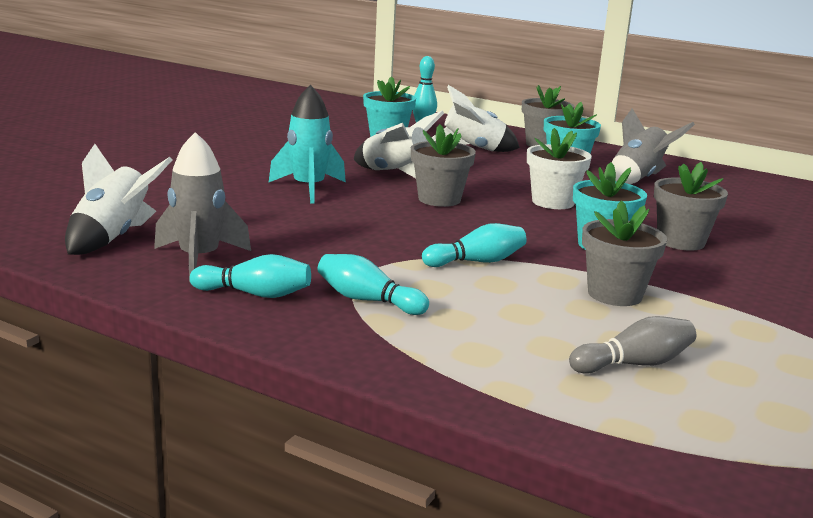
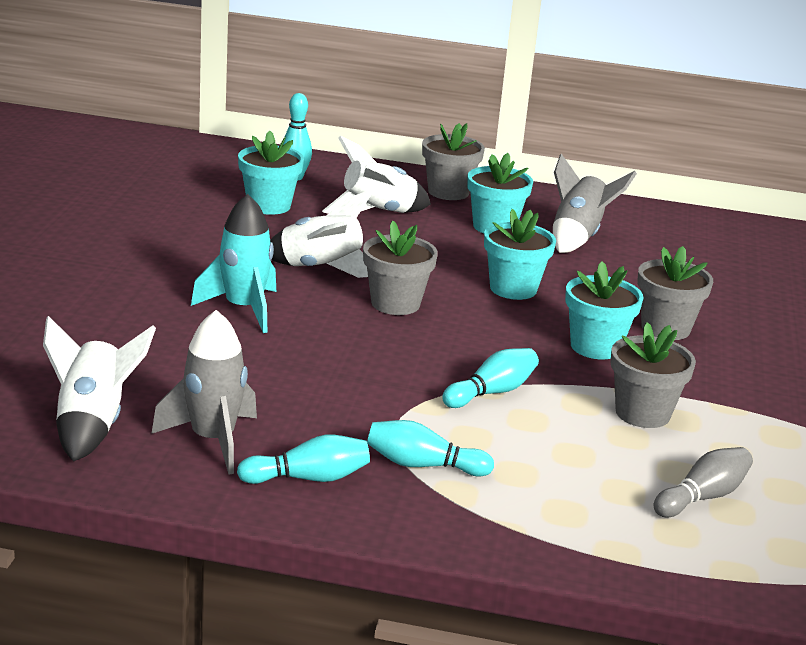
camera: 20 degrees left, 5 degrees up
white flower pot [527,128,592,209] -> turquoise flower pot [484,209,556,300]

